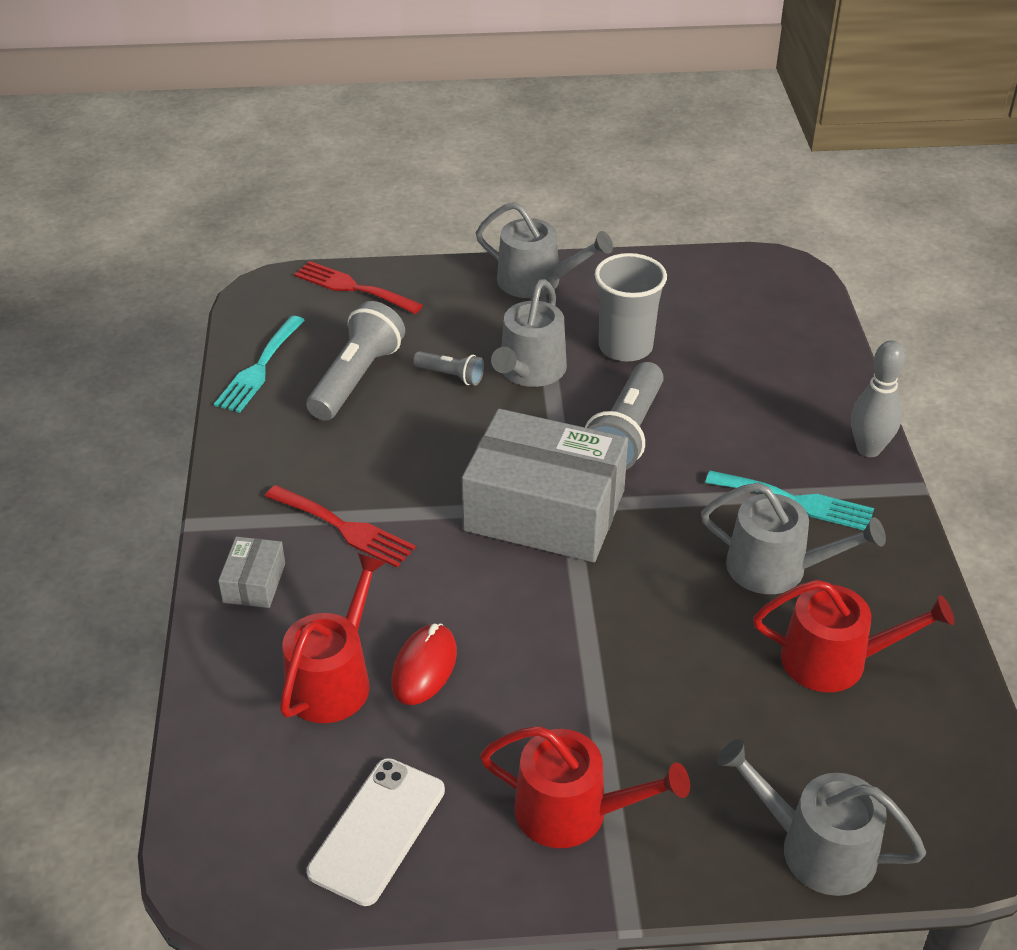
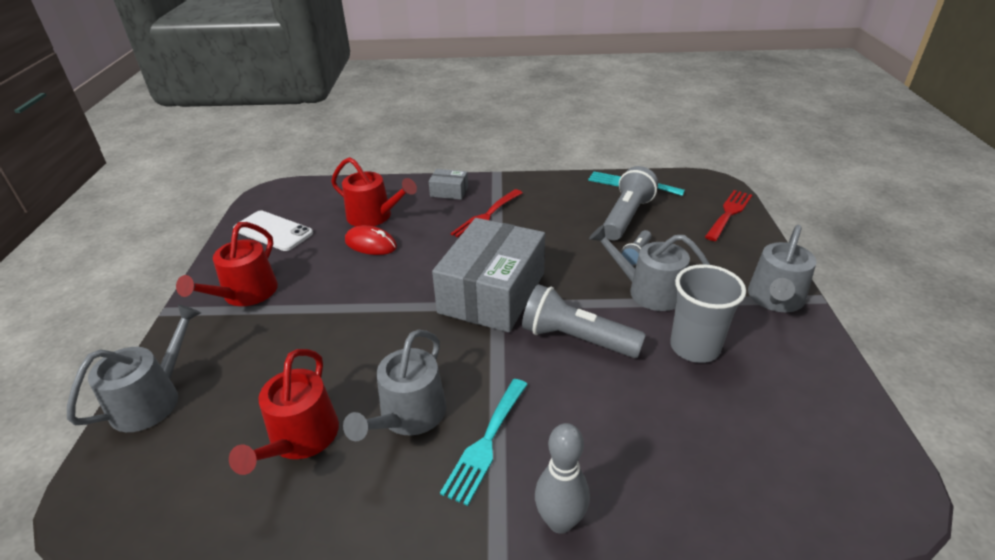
camera: 95 degrees right, 5 degrees down
grey flashlight [306,301,405,421] -> grey flashlight turned 90 degrees counterclockwise [603,166,658,240]

